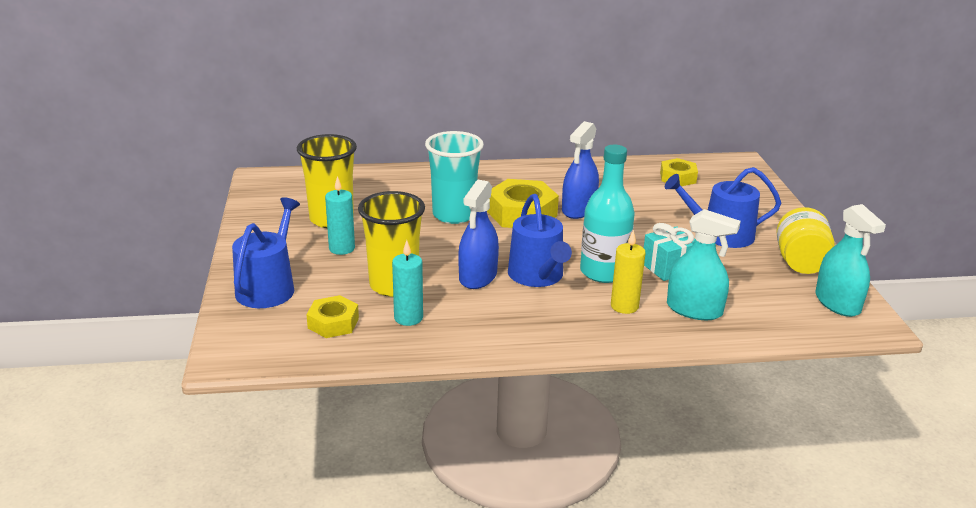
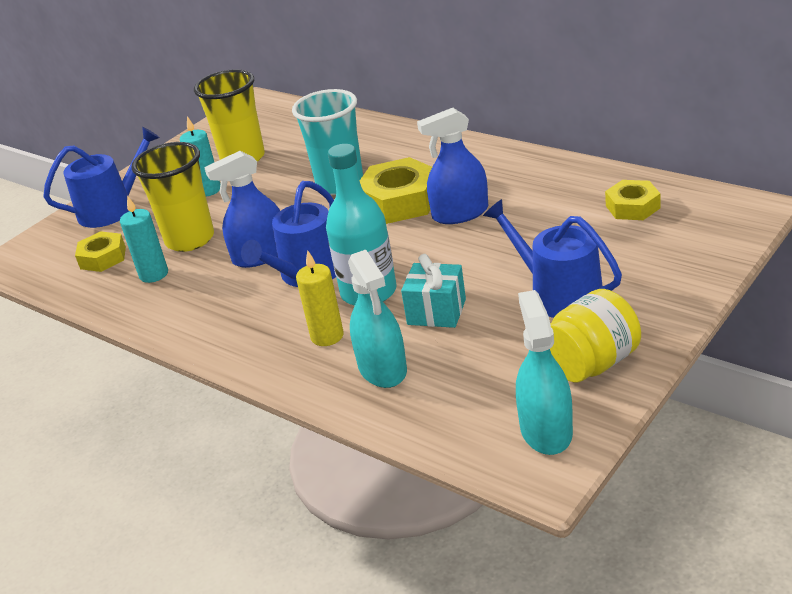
camera: 50 degrees right, 5 degrees up
turquoise spray bottle [815,204,886,317] -> turquoise spray bottle turned 150 degrees clockwise [516,290,573,455]

